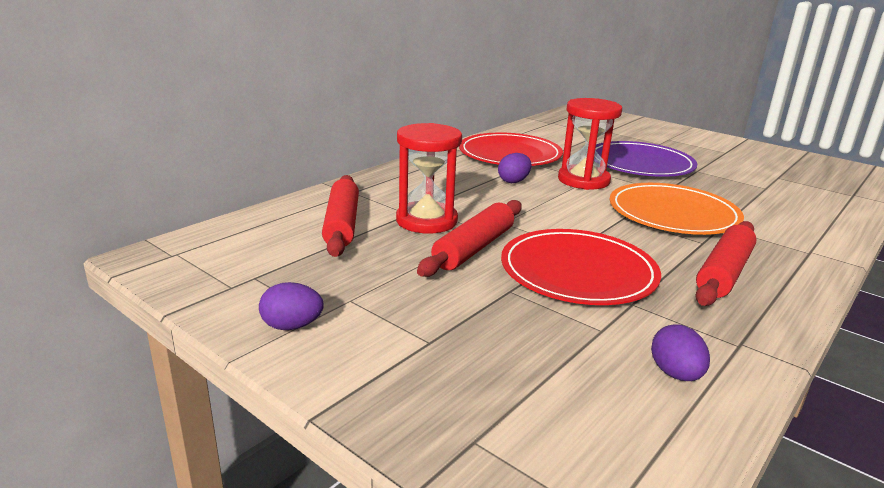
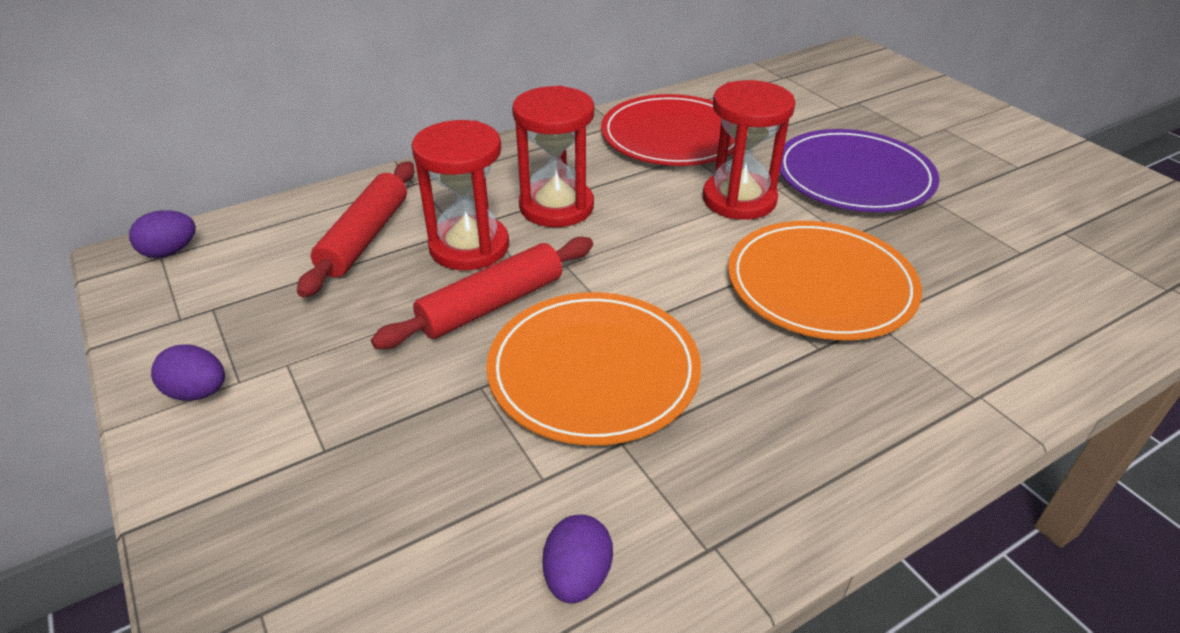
camera: 20 degrees right, 15 degrees up
purple egg [498,153,531,183] -> purple egg moved to [129,210,196,258]
red plate [501,229,661,305] -> orange plate [486,292,701,445]
red rolling pin [696,221,757,306] -> none
none -> red hourglass [512,86,594,227]

